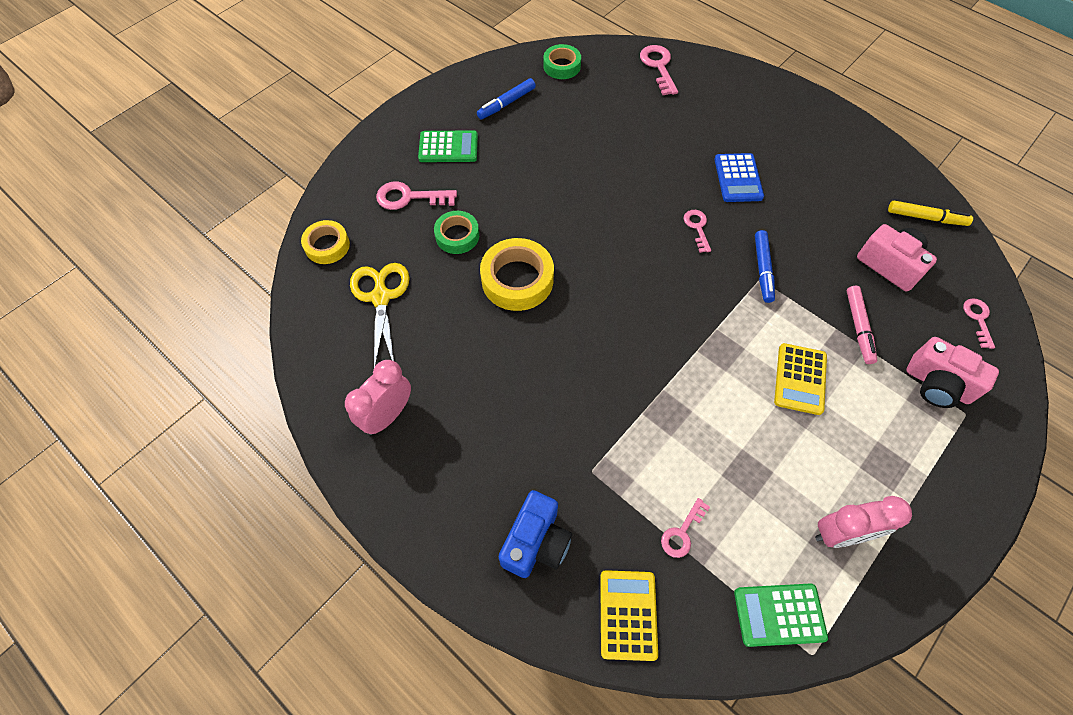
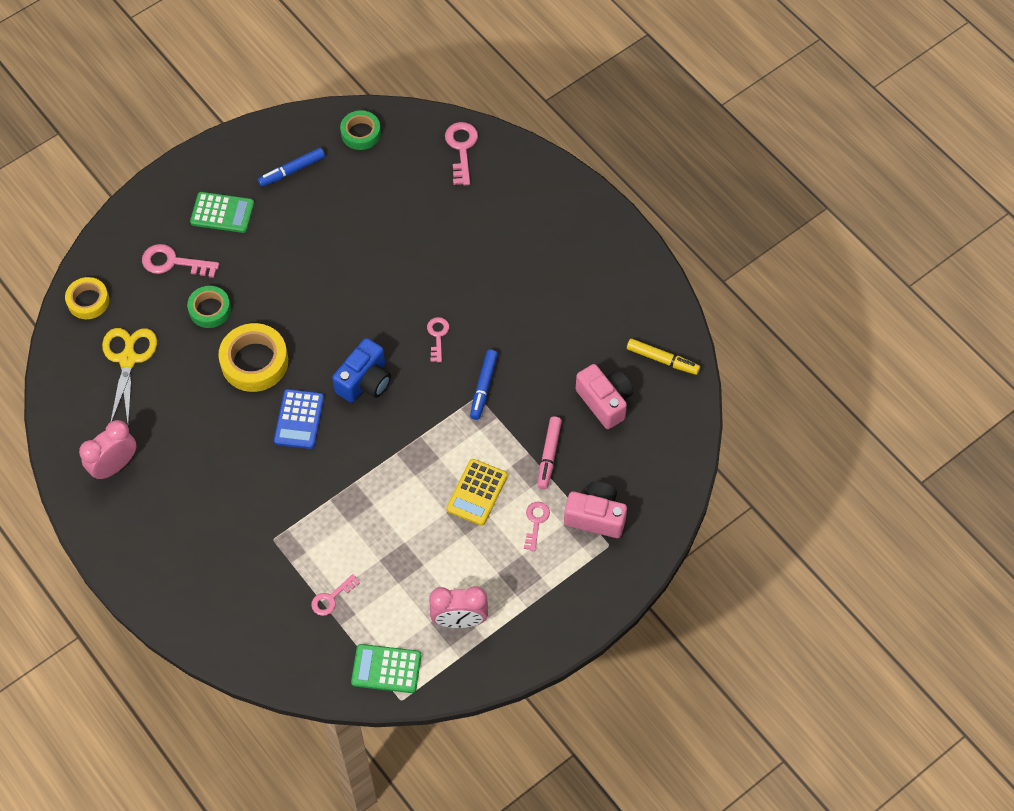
camera: 10 degrees right, 0 degrees up
blue camera [499,490,572,578] -> blue camera moved to [332,338,391,403]
yellow calculator [600,570,658,661] -> none
blue calculator [714,153,764,202] -> blue calculator moved to [274,389,324,449]
pink camera [906,337,999,408] -> pink camera turned 150 degrees clockwise [564,481,627,538]
pink key [963,298,995,349] -> pink key moved to [524,502,550,551]

